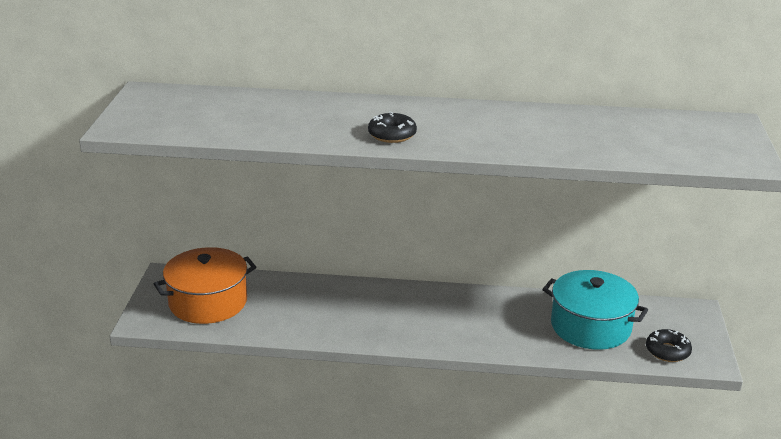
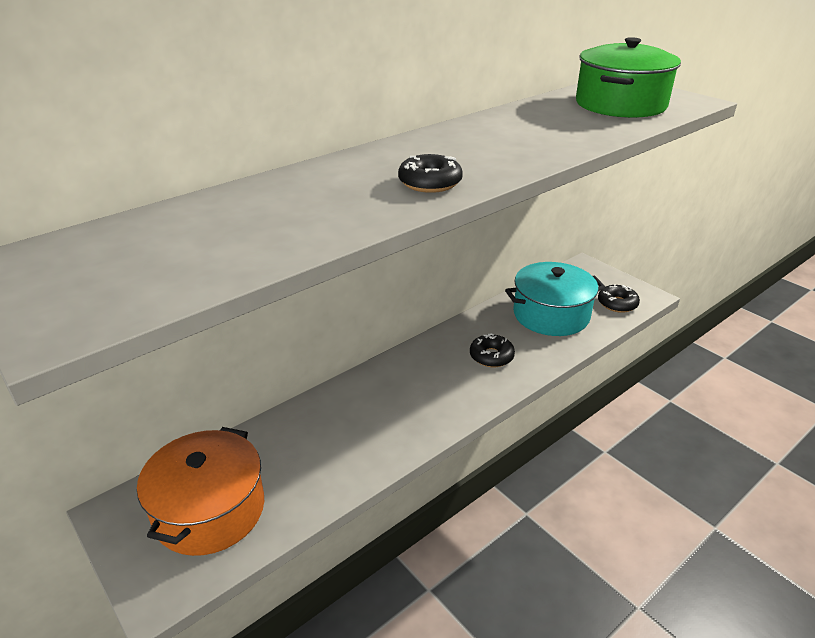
camera: 45 degrees left, 5 degrees up
none -> black donut [470,333,515,367]
none -> green pot [576,37,681,118]

